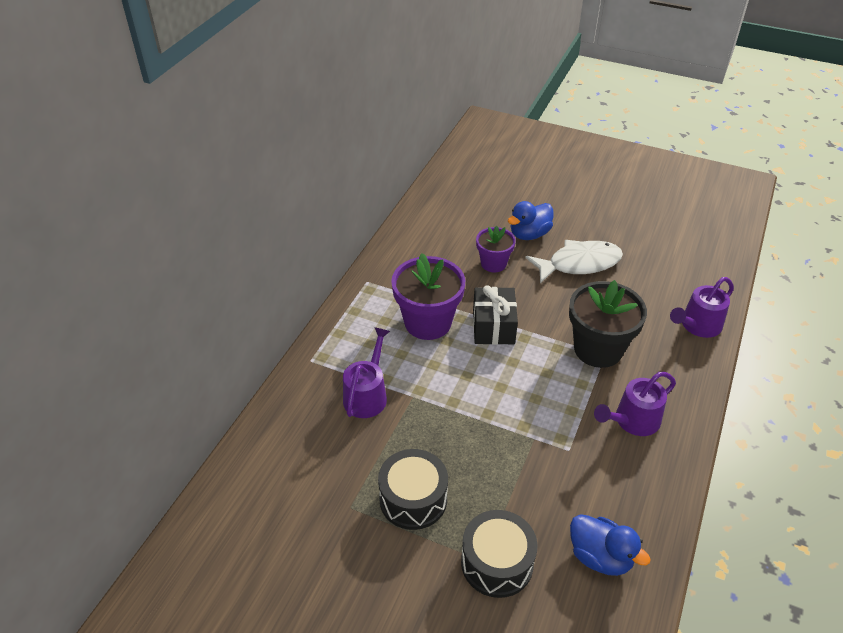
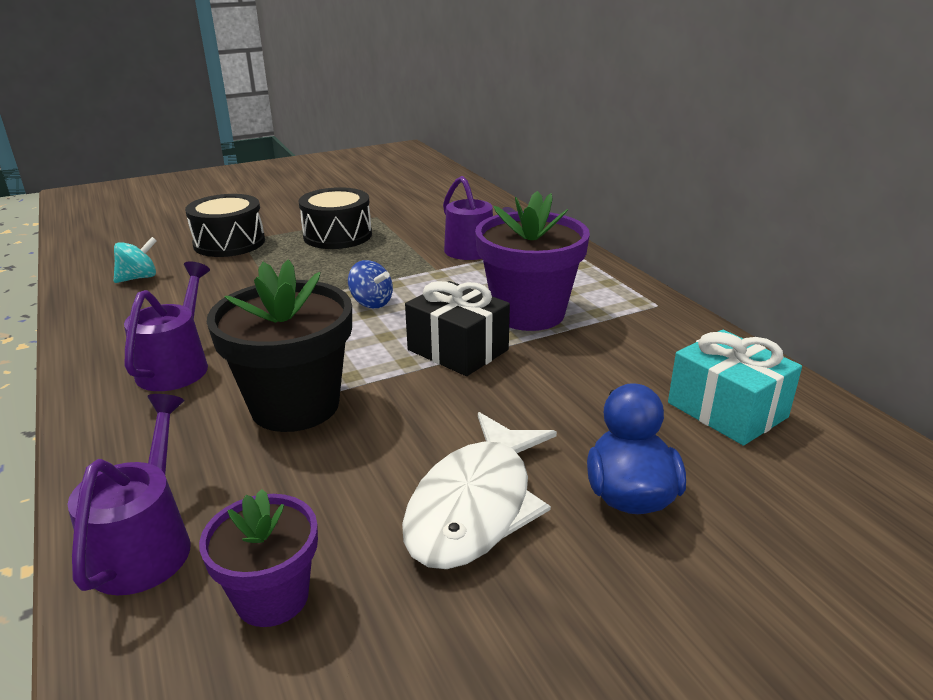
camera: 130 degrees right, 15 degrees down
purple flower pot [476,226,516,273] -> purple flower pot moved to [199,489,318,627]
blue duck [570,514,651,576] -> turquoise spinning top [114,237,157,283]
none -> blue spinning top [348,260,393,308]
none -> turquoise gift [668,330,802,446]

